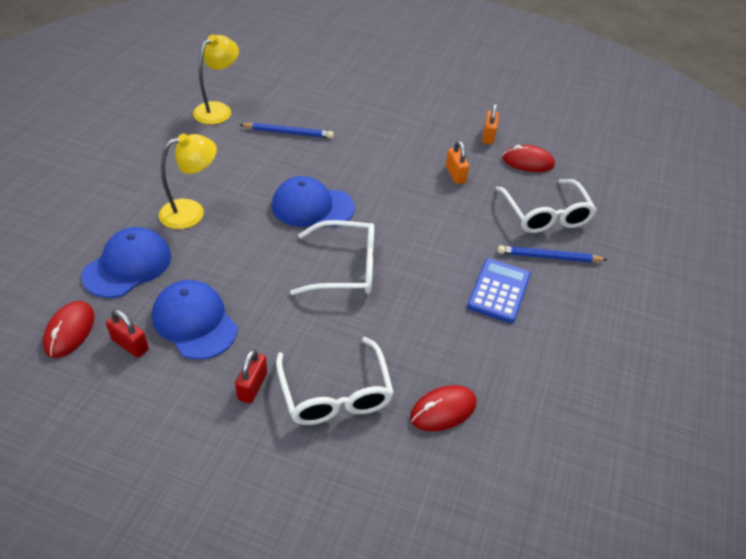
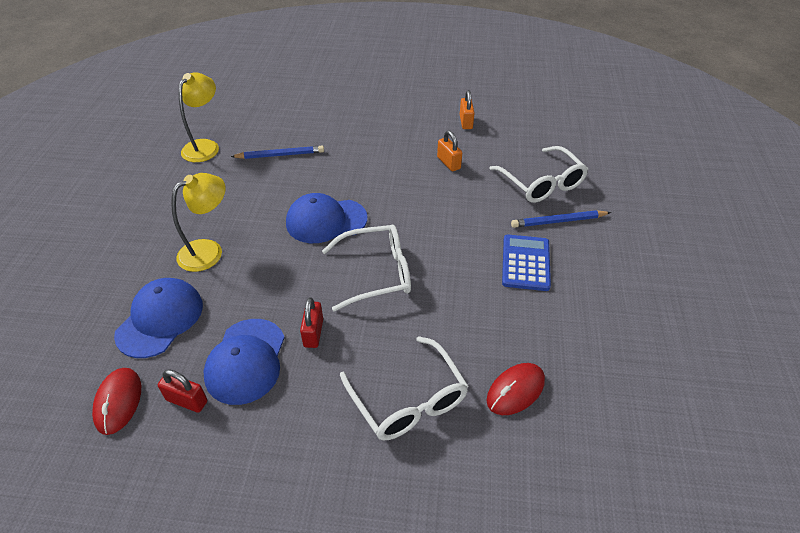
camera: 10 degrees left, 0 degrees up
blue cap [152,280,238,360] -> blue cap turned 120 degrees counterclockwise [204,319,285,405]
red padlock [235,350,267,403] -> red padlock moved to [300,297,323,348]
red mouse [503,145,555,172] -> none

